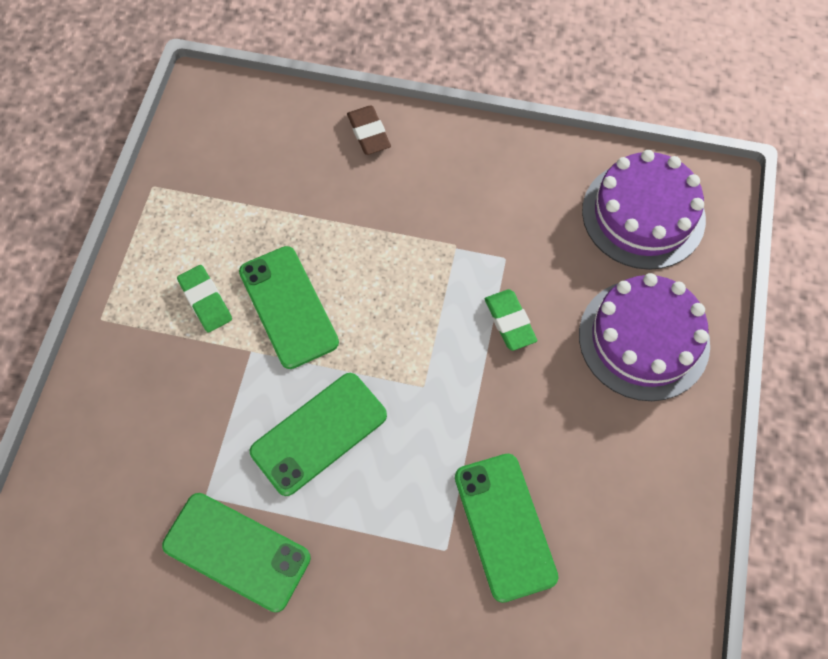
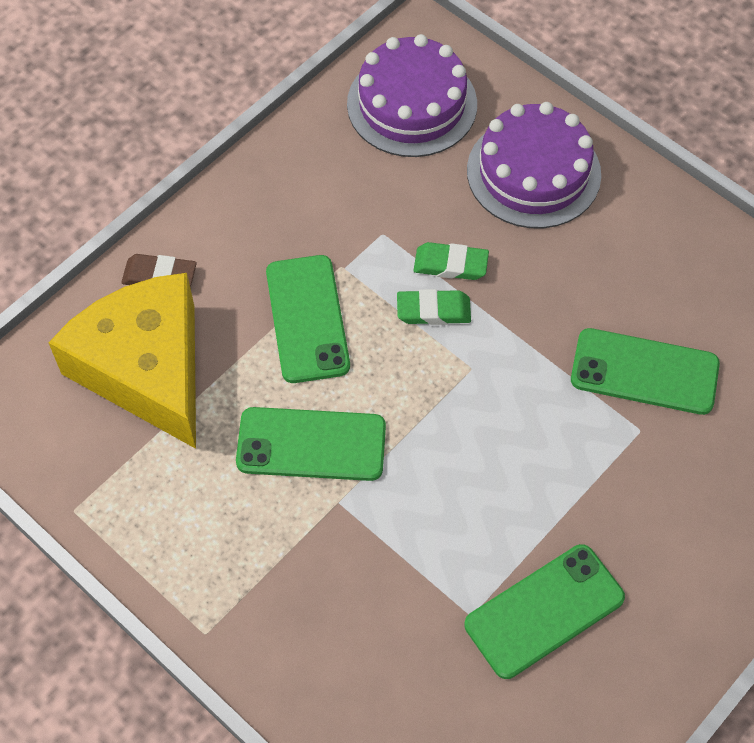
camera: 60 degrees left, 5 degrees down
green eraser [177,265,232,333] -> green eraser moved to [397,289,471,325]
green phone [250,373,387,496] -> green phone moved to [266,255,350,383]
none -> yellow cheese [48,273,196,449]

